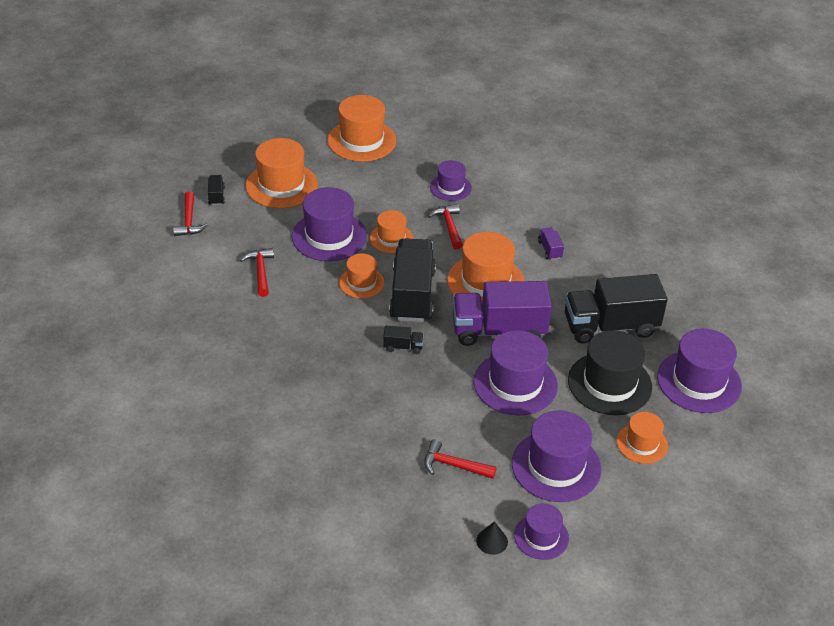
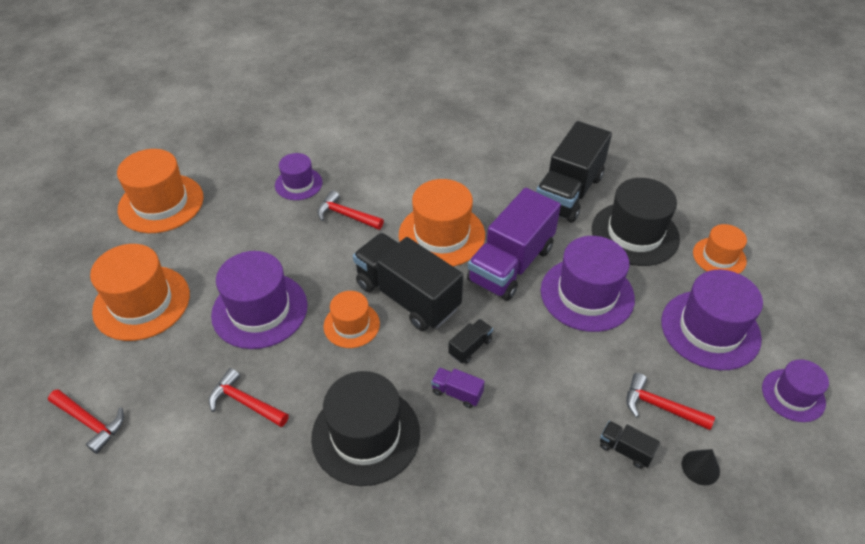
camera: 50 degrees left, 5 degrees up
black truck [208,175,225,205] -> black truck moved to [600,421,660,469]
orange hat [370,210,413,253] -> none
red hammer [424,439,497,479] -> red hammer turned 60 degrees clockwise [626,373,715,430]
black cone [476,521,508,555] -> black cone moved to [682,449,720,485]
purple truck [538,227,564,260] -> purple truck moved to [431,367,485,408]
purple hat [657,329,742,413] -> none
none -> black hat [311,371,420,486]

